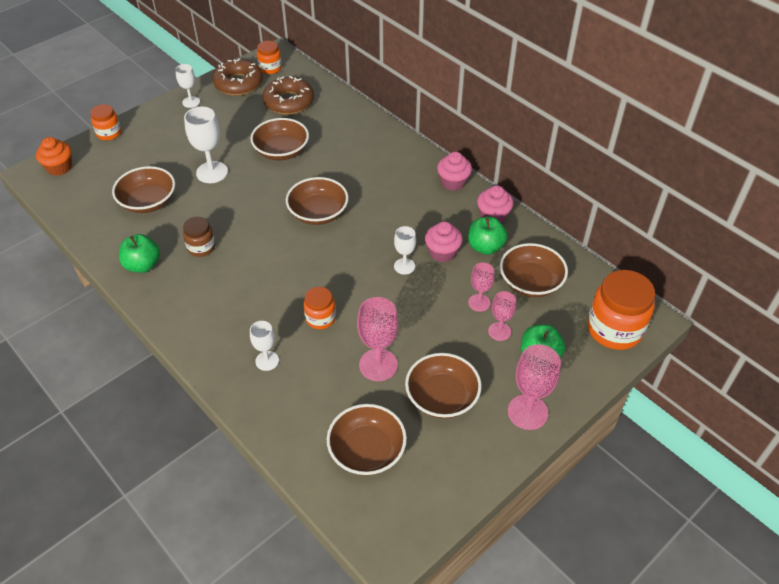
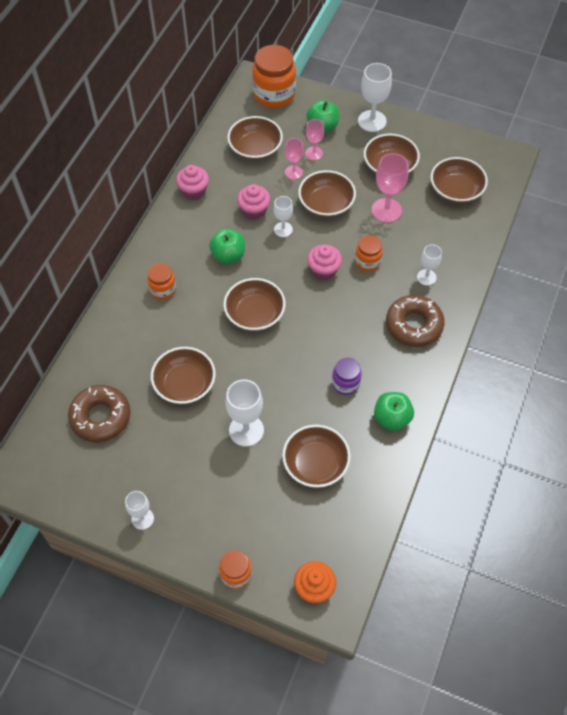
camera: 115 degrees left, 10 degrees up
brown jar [183,217,215,257] -> purple jar [332,358,362,395]
brown donut [212,58,263,96] -> brown donut moved to [386,295,445,347]
orange jar [257,41,282,74] -> orange jar moved to [147,263,176,300]
pink cupcake [437,152,472,191] -> pink cupcake moved to [307,245,342,280]
green apple [468,217,508,255] -> green apple moved to [209,229,245,264]
pink goblet [508,344,561,430] -> white goblet [358,63,392,132]
none -> brown bowl [298,170,356,218]

